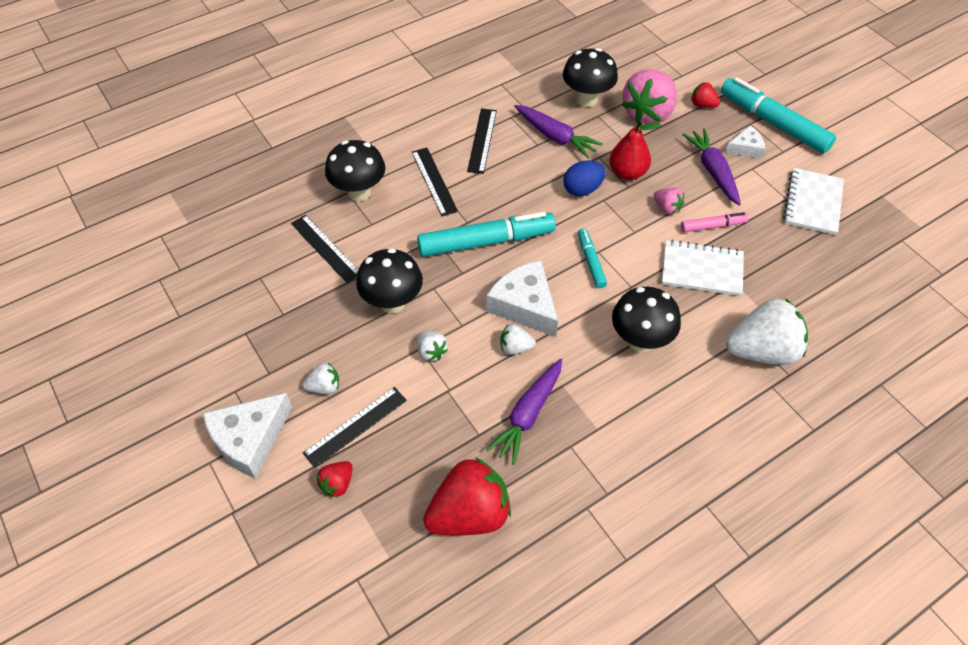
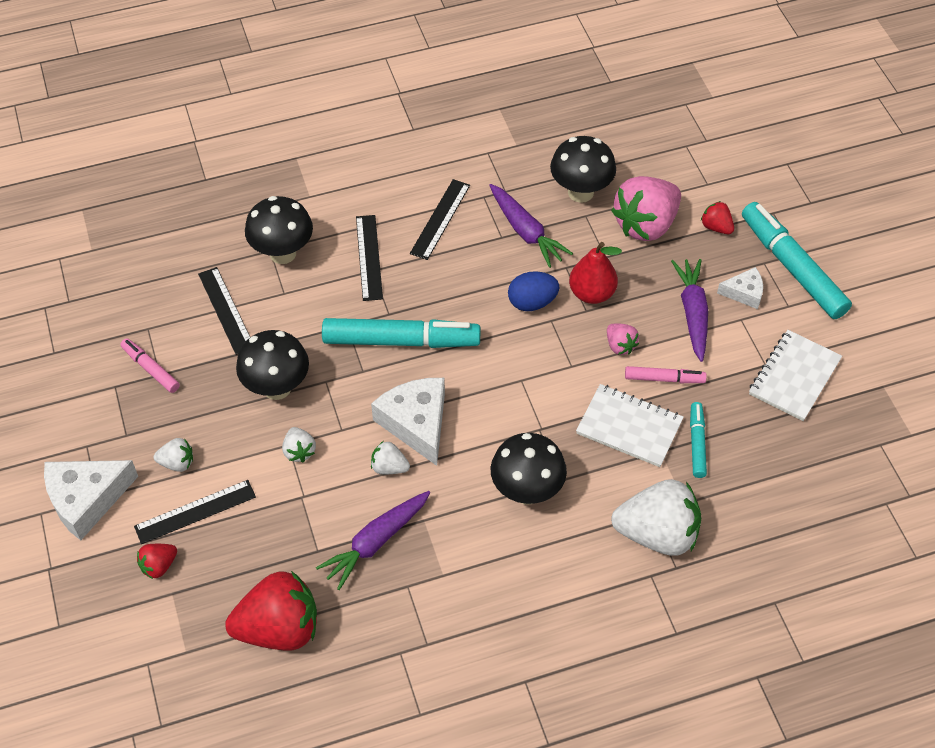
camera: 15 degrees right, 0 degrees up
turquoise marker [578,228,607,288] -> turquoise marker moved to [690,402,707,478]
none -> pink marker [121,338,180,393]

